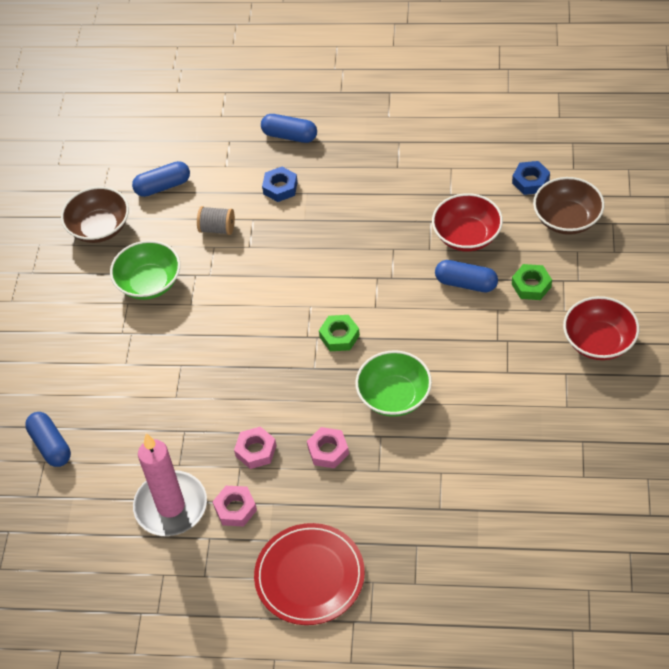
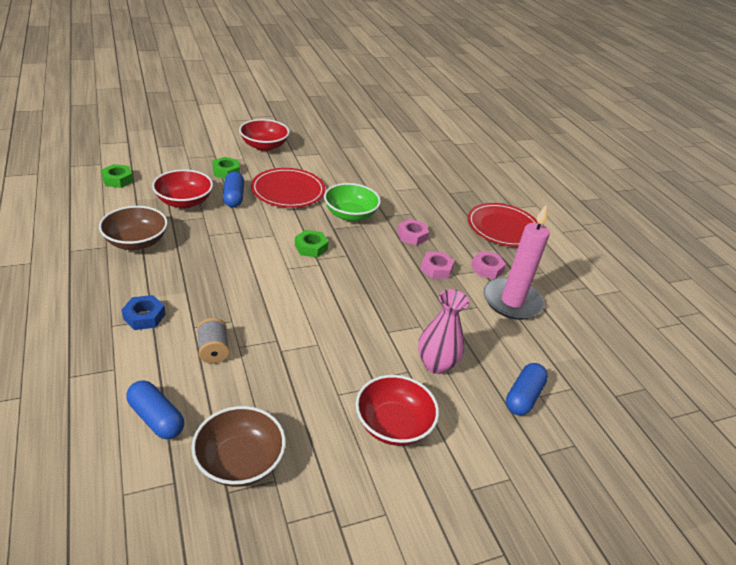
camera: 125 degrees left, 15 degrees down
green bowl [110,240,180,300] -> none
blue capsule [261,114,317,143] -> none
blue nut [512,161,550,195] -> green nut [101,164,133,188]
brown bowl [533,177,605,235] -> brown bowl moved to [99,206,168,250]
none -> red plate [251,168,325,208]
none -> red bowl [356,375,439,446]
none -> pink vase [418,289,469,374]

